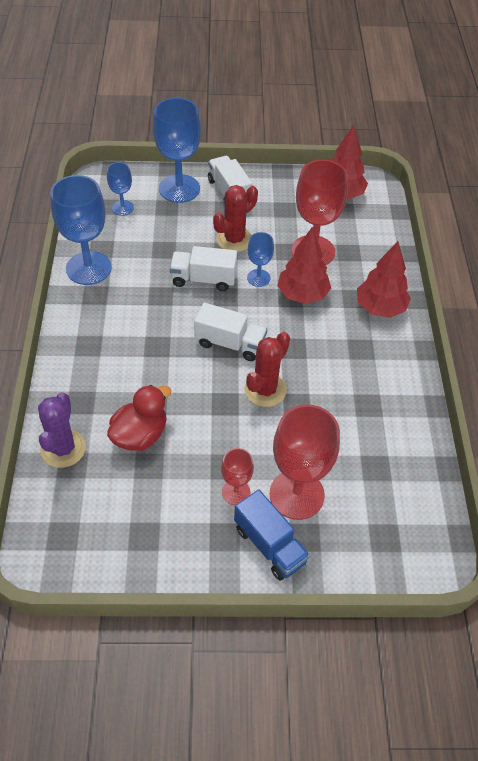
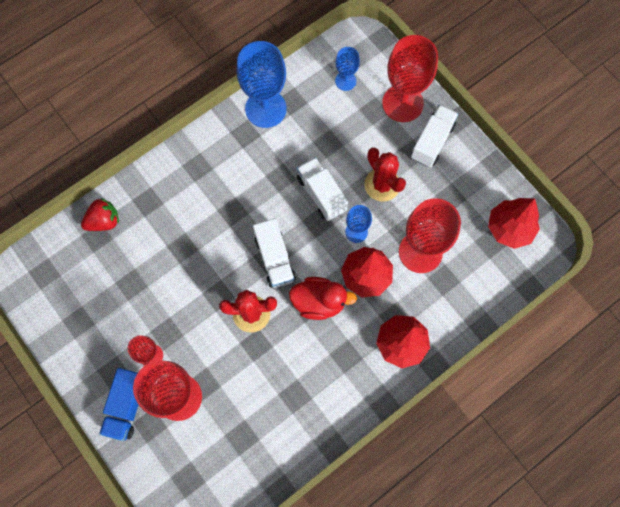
camera: 55 degrees right, 20 degrees up
purple cactus [38,393,86,468] -> red strawberry [81,198,119,231]
red duck [107,385,171,451] -> red duck moved to [289,277,357,320]
blue goblet [153,98,201,203] -> red goblet [382,35,438,122]
red cactus [213,185,258,252] -> red cactus turned 45 degrees clockwise [364,148,406,202]

